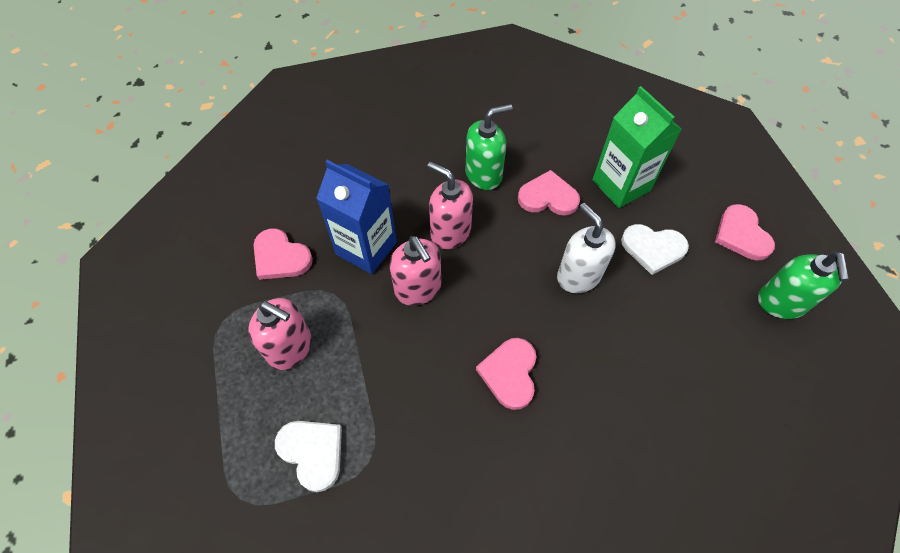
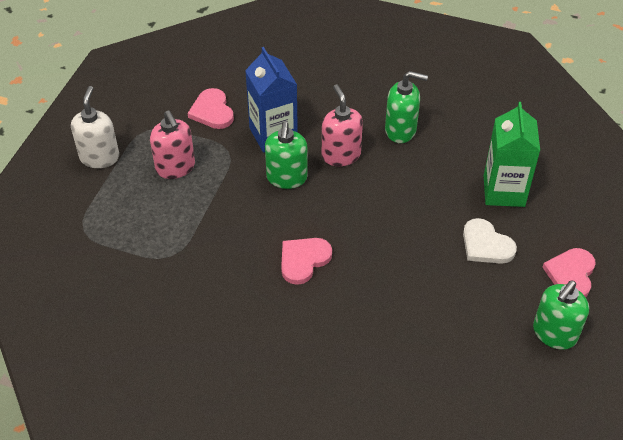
camera: 35 degrees right, 10 degrees down
white heart [275,421,342,492] -> none
pink soap dispenser [390,236,441,306] -> green soap dispenser [265,121,308,189]
pink heart [518,170,580,216] -> none
white soap dispenser [557,203,616,293] -> white soap dispenser moved to [71,86,119,168]

